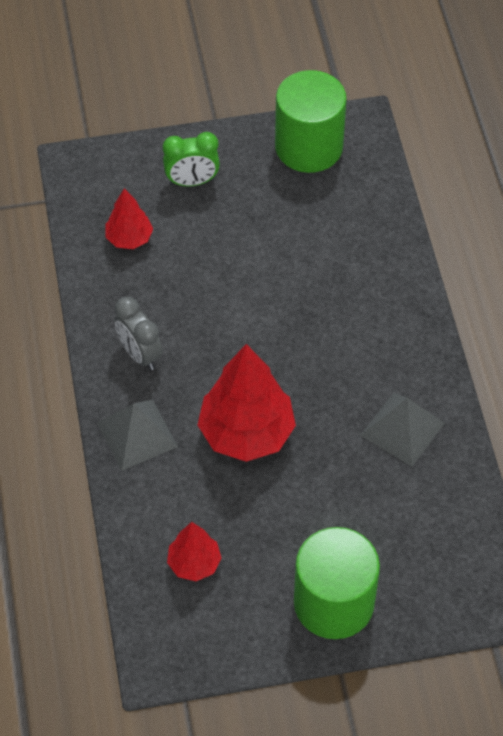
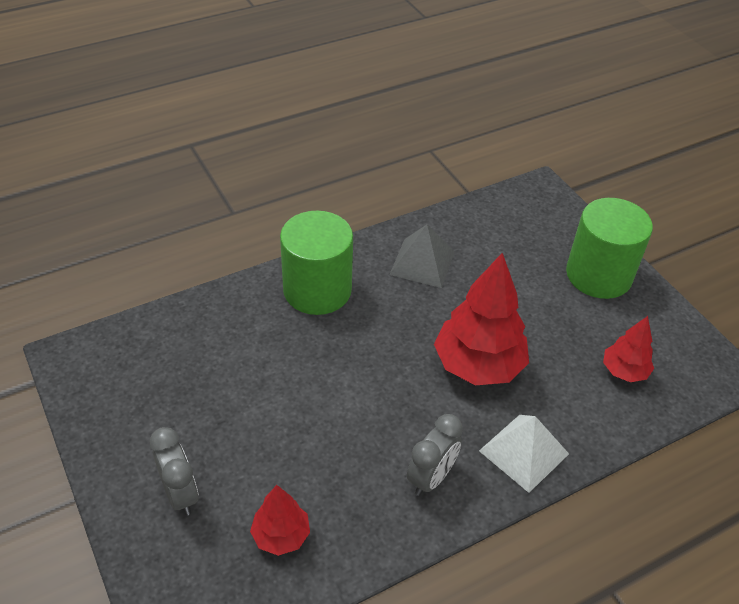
camera: 110 degrees left, 10 degrees down
grey pyramid [97,399,178,471] -> white pyramid [479,415,569,493]
green clock [163,132,220,187] -> grey clock [150,427,199,515]
green cylinder [275,70,347,173] -> green cylinder moved to [280,211,353,315]

